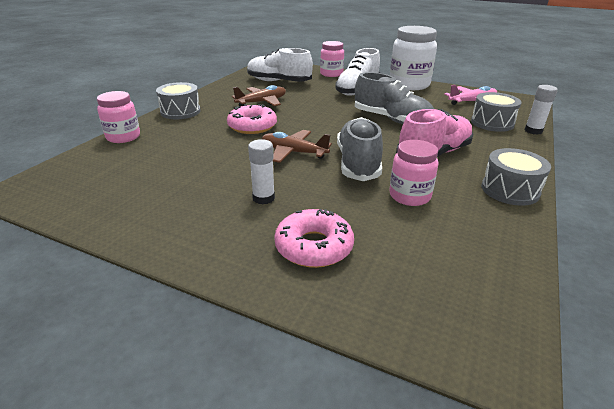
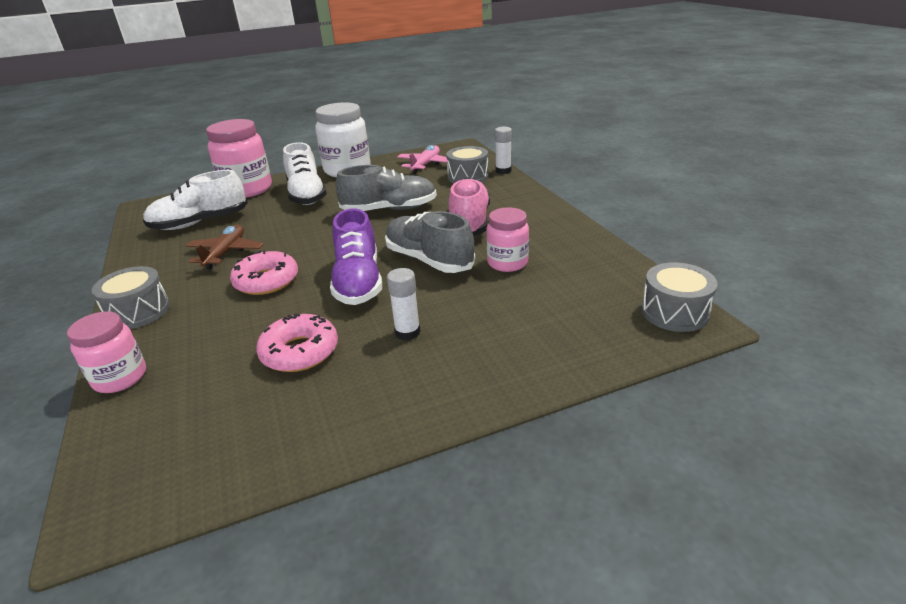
camera: 45 degrees left, 0 degrees up
brown plane [262,130,332,163] -> purple shoe [330,209,382,305]
pink donut [274,209,354,268] -> pink donut moved to [256,313,338,372]
pink jar [320,41,344,77] -> pink jar [206,119,272,198], size x1.65
grey drum [481,148,551,206] -> grey drum moved to [641,262,718,332]

